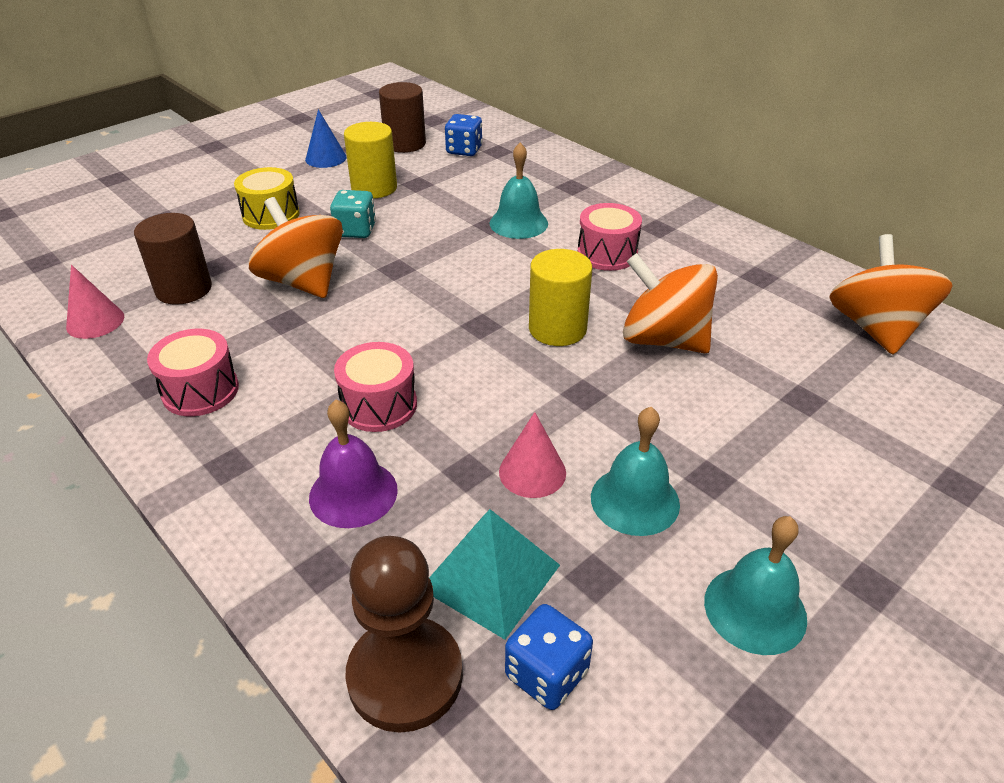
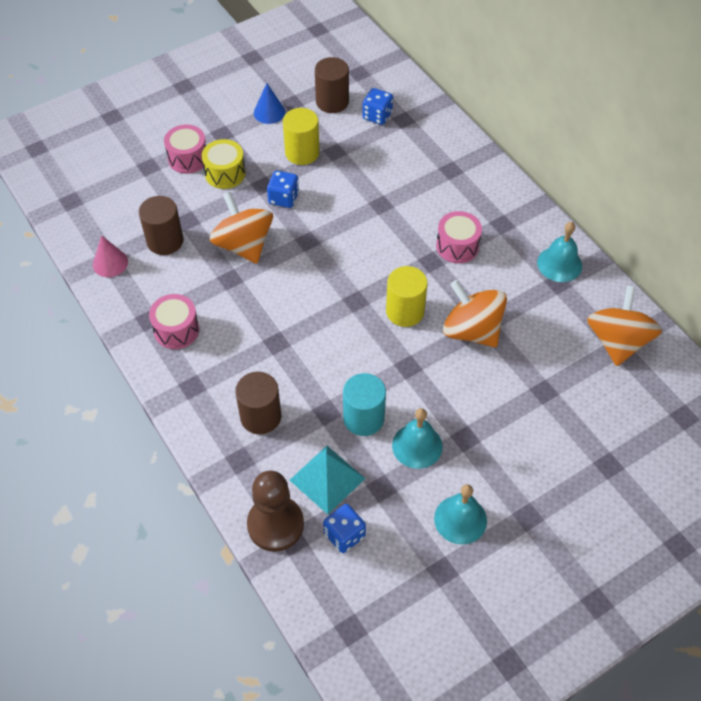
camera: 10 degrees right, 15 degrees up
purple bell [309,400,398,528] -> brown cylinder [235,372,281,434]
turquoise dice [330,190,376,238] -> blue dice [267,171,299,208]
pink drum [334,342,417,432] -> pink drum moved to [164,124,206,174]
turquoise bell [490,143,548,239] -> turquoise bell moved to [537,222,582,282]
pink cone [499,412,566,498] -> turquoise cylinder [343,373,386,436]

